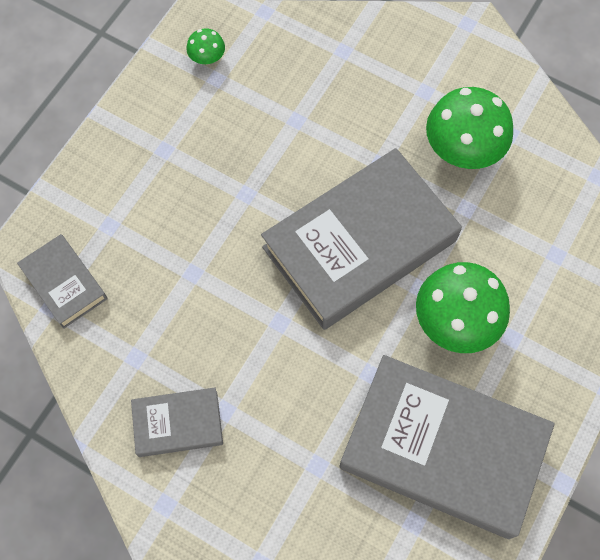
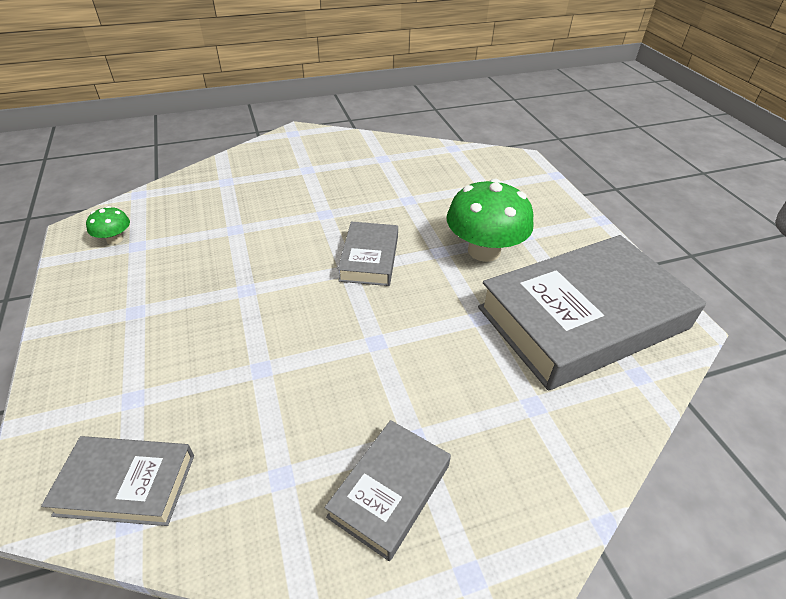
camera: 50 degrees left, 25 degrees down
grey book [261,148,462,330] -> grey book [338,222,398,286], size x0.48
green mushroom [426,87,513,169] -> none

